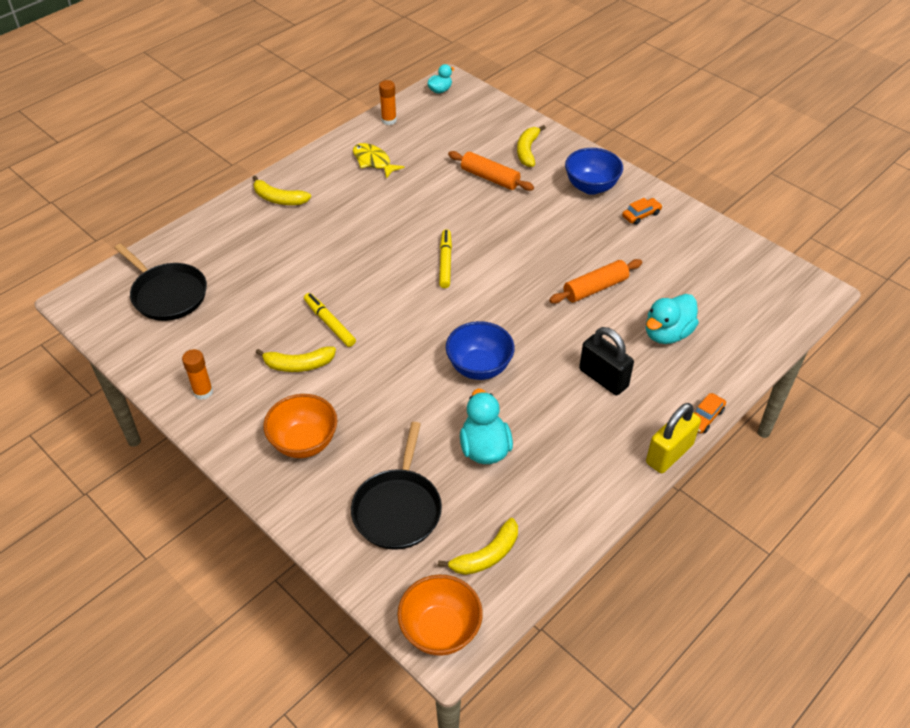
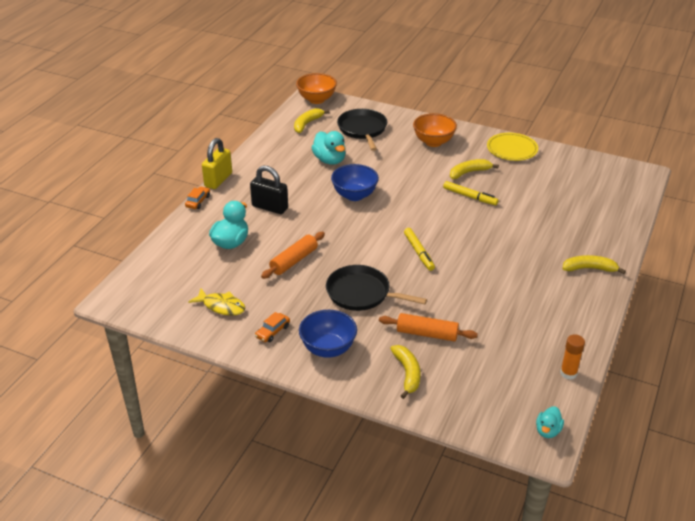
camera: 160 degrees right, 10 degrees down
black pan [115,243,207,321] -> black pan moved to [326,265,427,311]
orange glue stick [182,349,213,400] -> yellow plate [487,133,538,161]
yellow fish [353,143,404,179] -> yellow fish moved to [188,288,245,316]

